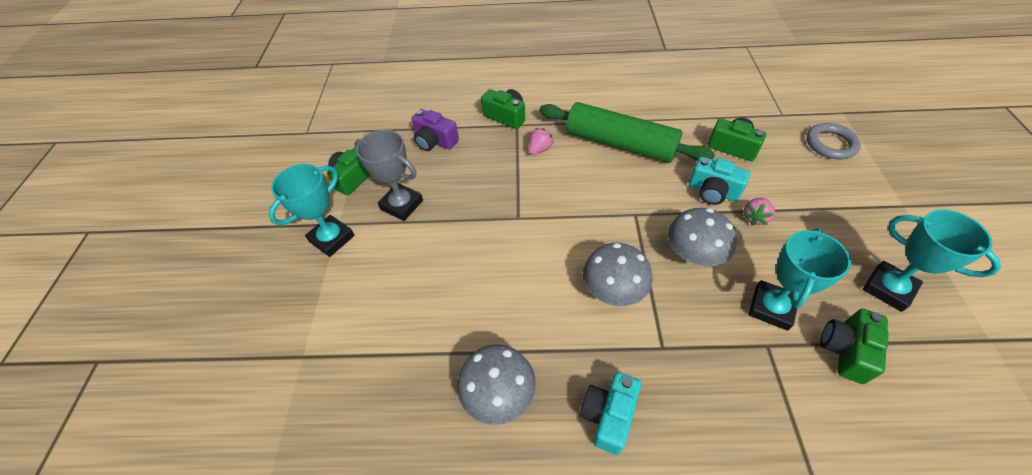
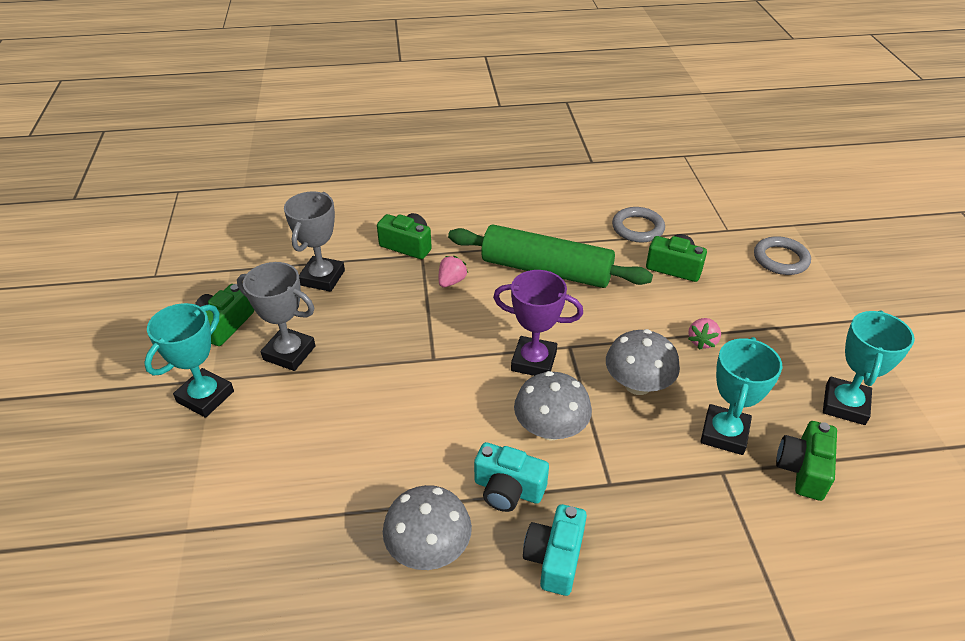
camera: 10 degrees left, 10 degrees down
purple camera [411,109,459,151] -> grey trophy [284,192,345,292]
turquoise camera [689,157,750,205] -> turquoise camera moved to [474,442,549,512]
turquoise trophy [863,210,1001,312] -> turquoise trophy turned 75 degrees clockwise [823,310,915,425]
none -> purple trophy [493,270,583,376]
none -> grey ring [612,207,665,243]

